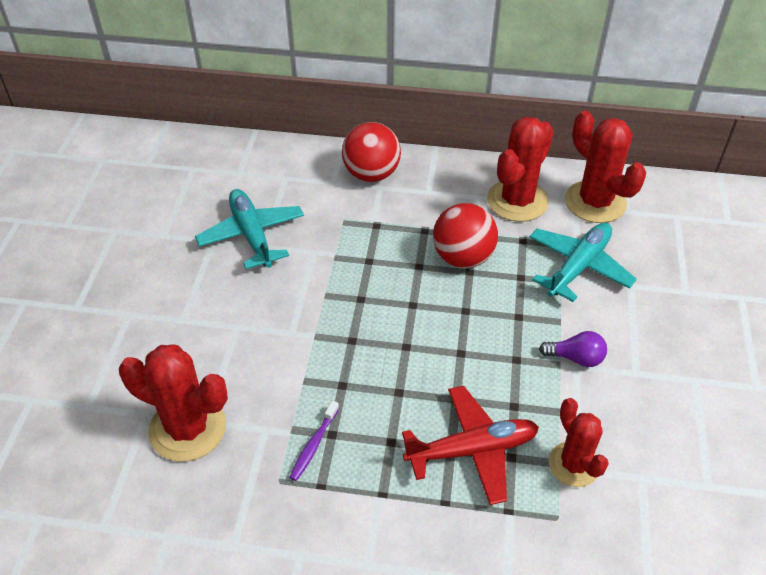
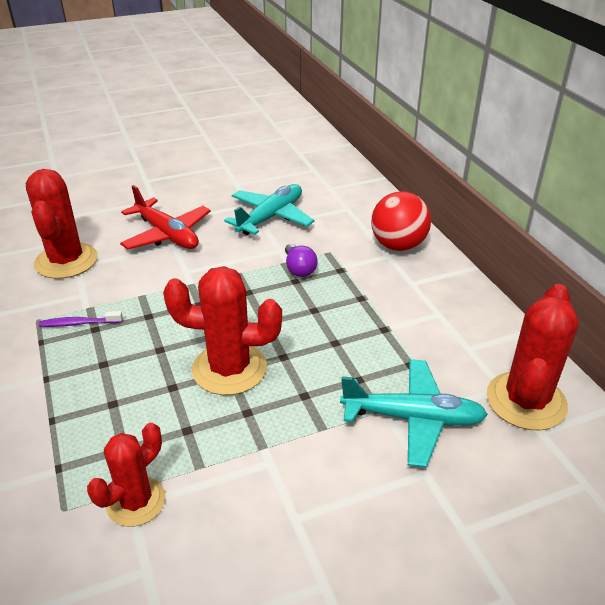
camera: 60 degrees right, 10 degrees down
red plane [402,386,539,505] -> red plane moved to [120,185,211,250]
red ball [433,203,498,268] -> none
red cactus [487,117,554,222] -> red cactus moved to [163,266,282,395]
purple light bulb [539,331,607,367] -> purple light bulb moved to [285,244,317,277]

